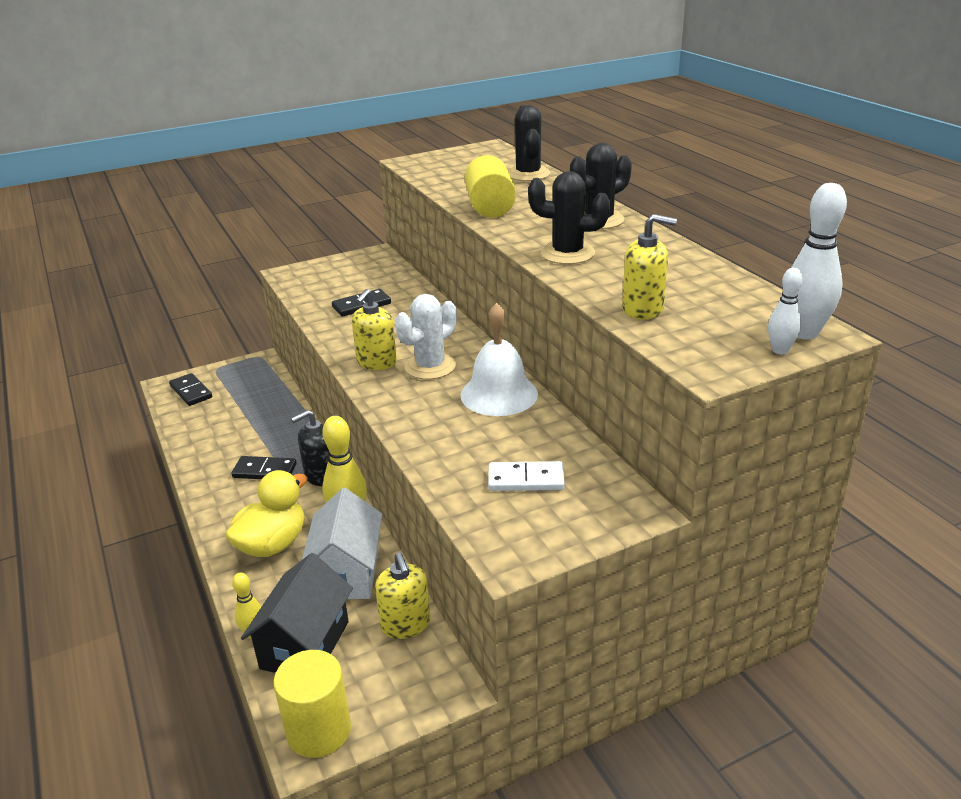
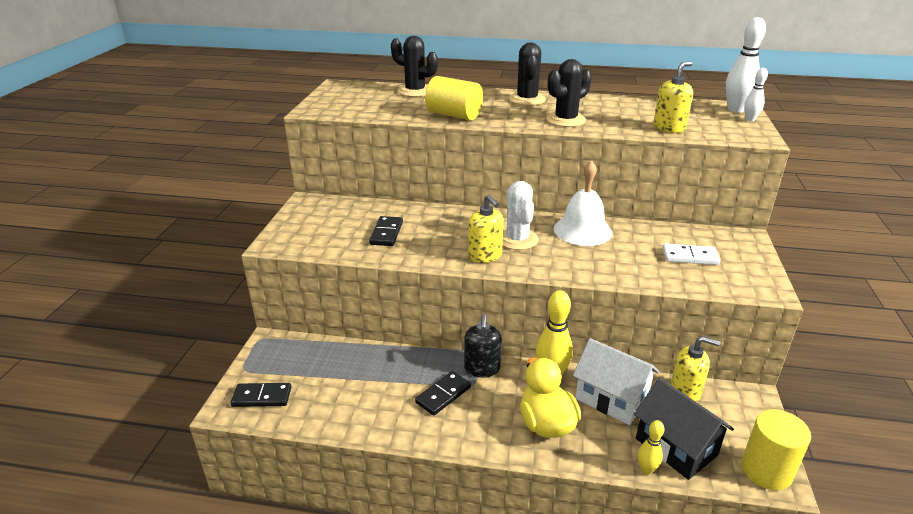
camera: 55 degrees left, 0 degrees up
white domino [488,461,565,491] -> white domino turned 60 degrees clockwise [663,244,720,265]

